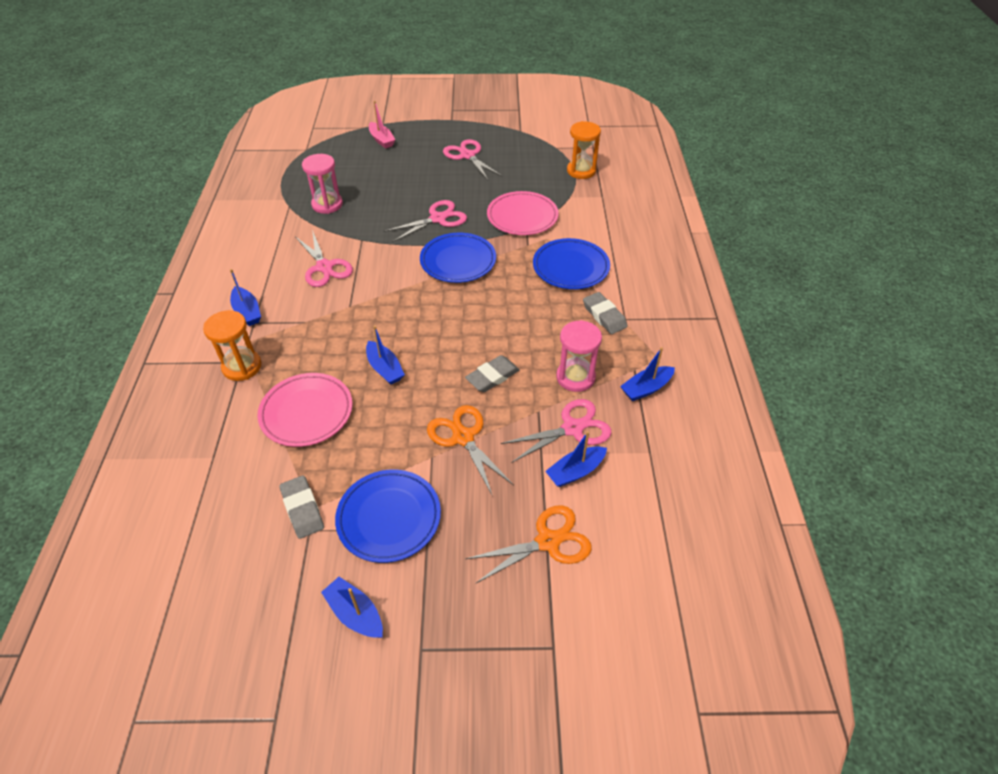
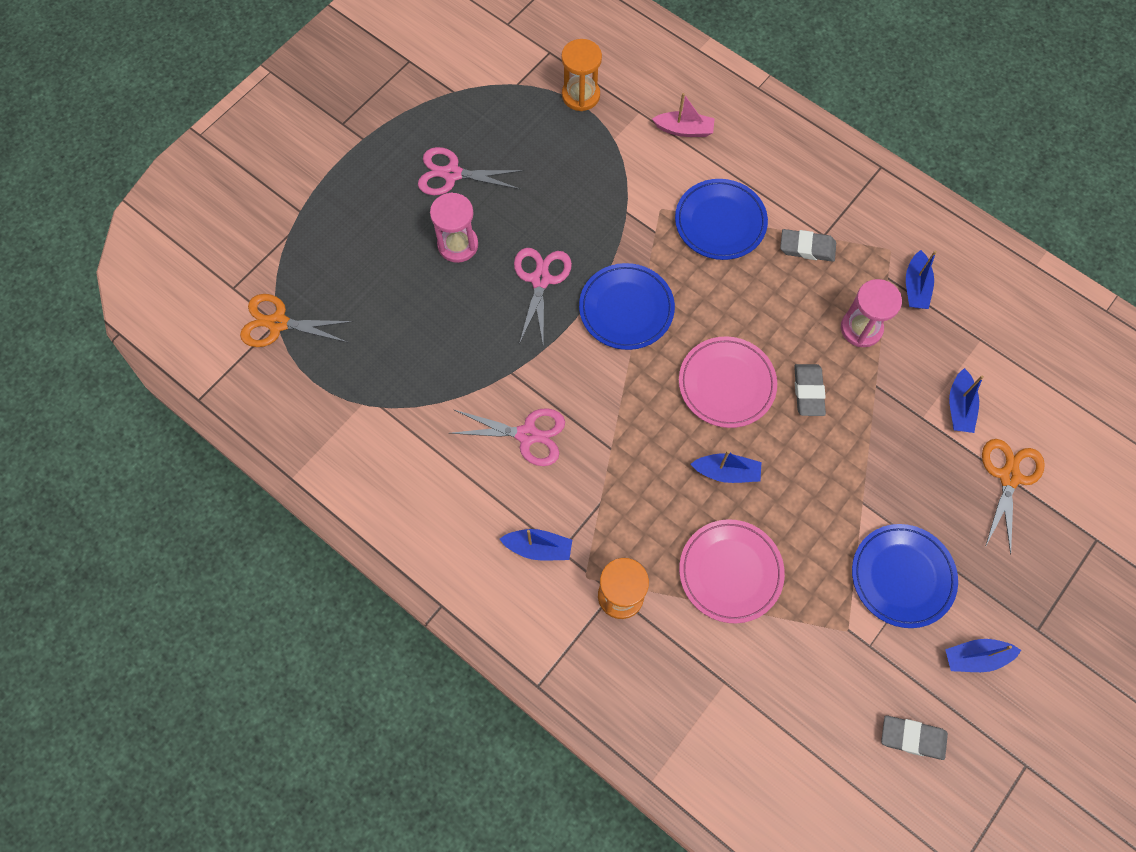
camera: 50 degrees left, 20 degrees up
grey eraser [279,475,324,539] -> grey eraser moved to [881,716,948,760]
pink hourglass [302,154,343,214] -> pink hourglass moved to [430,192,478,263]
pink boat [369,101,395,149] -> pink boat moved to [652,93,715,137]
orange scissors [427,405,514,495] -> orange scissors moved to [240,294,354,347]
pink plate [487,191,559,235] -> pink plate moved to [679,336,777,428]
pink scissors [501,399,612,463] -> none

